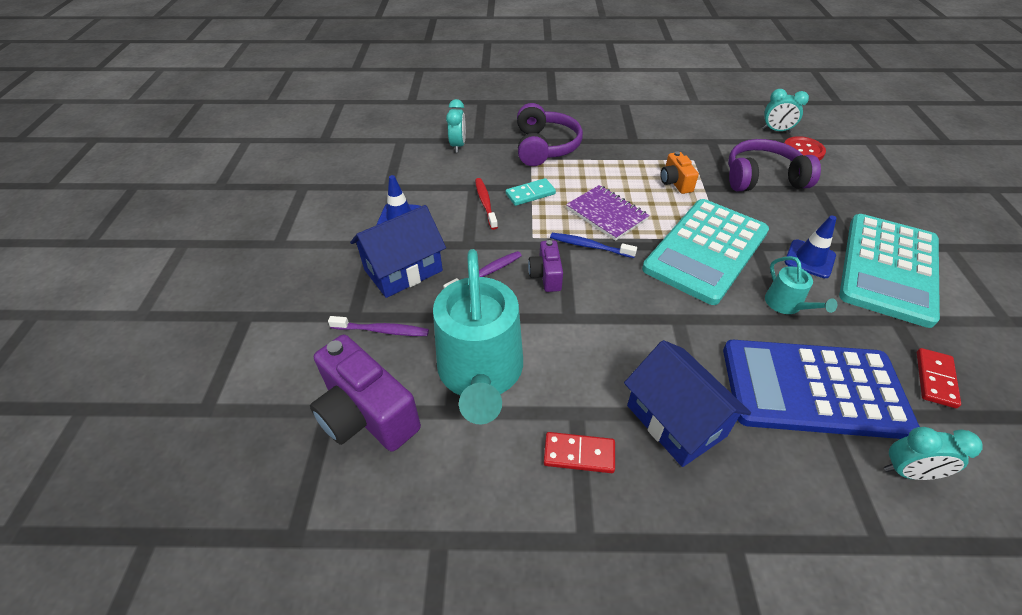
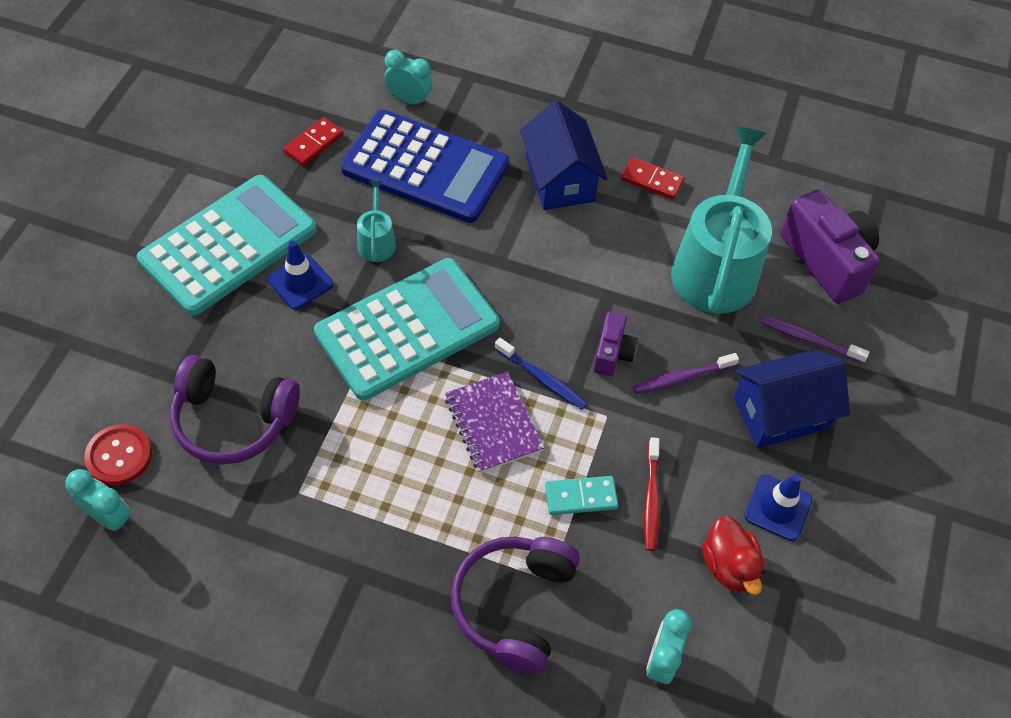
camera: 165 degrees left, 10 degrees up
orange camera [660,151,699,194] -> none
none -> red duck [702,516,765,595]

